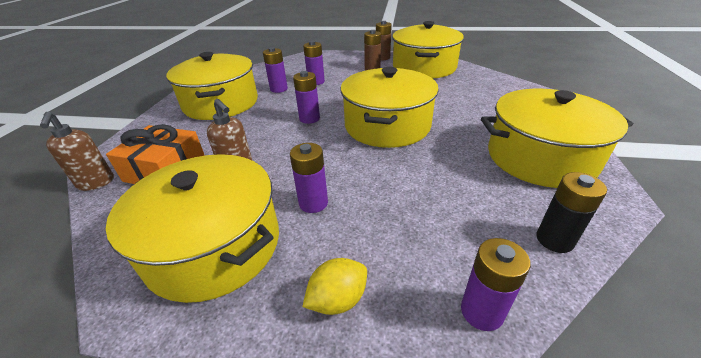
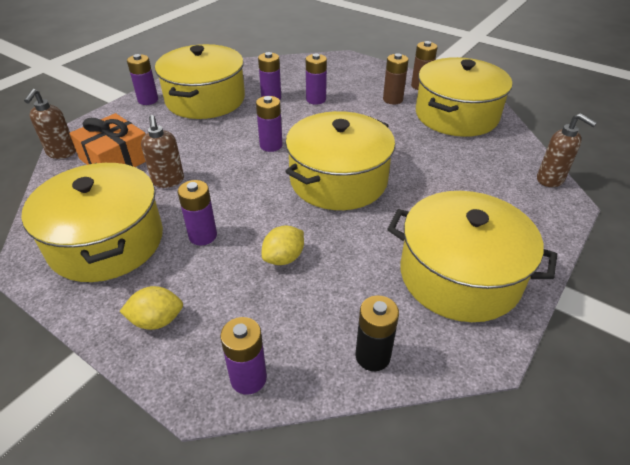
camera: 25 degrees right, 5 degrees up
none -> purple battery [127,54,158,105]
none -> yellow lemon [262,225,304,265]
none -> brown soap dispenser [537,113,597,187]

